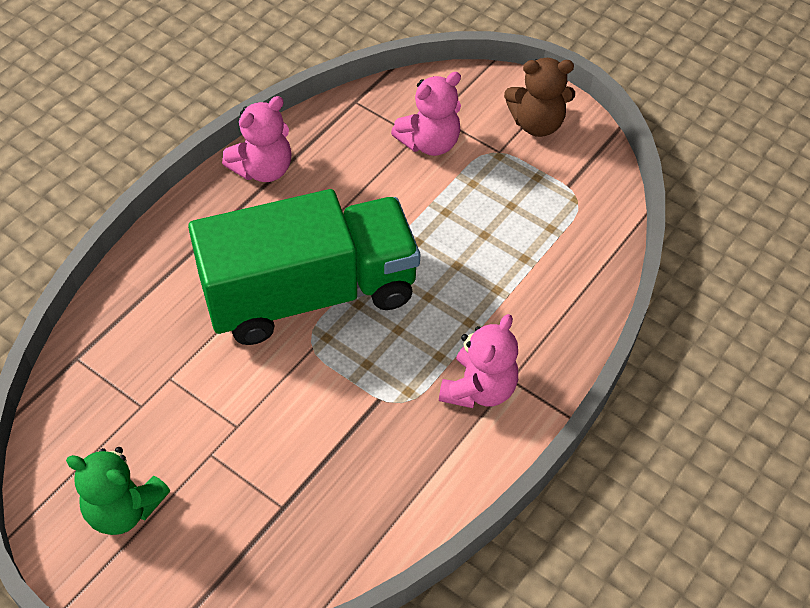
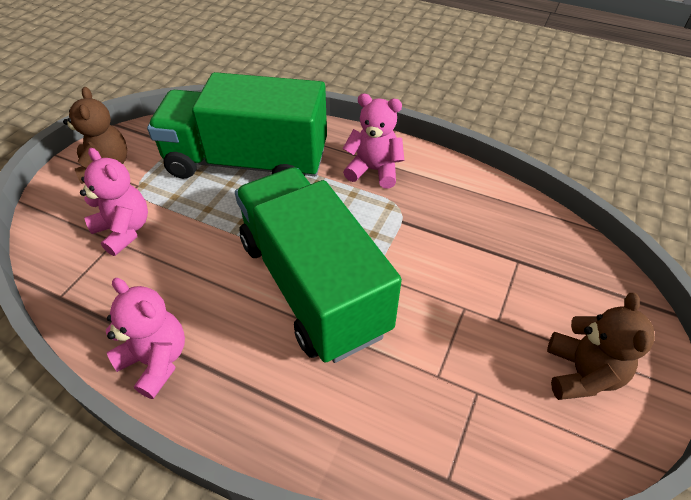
camera: 100 degrees left, 5 degrees down
green teddy bear [66,447,170,535] -> brown teddy bear [547,293,655,400]
none -> green truck [147,72,327,179]

